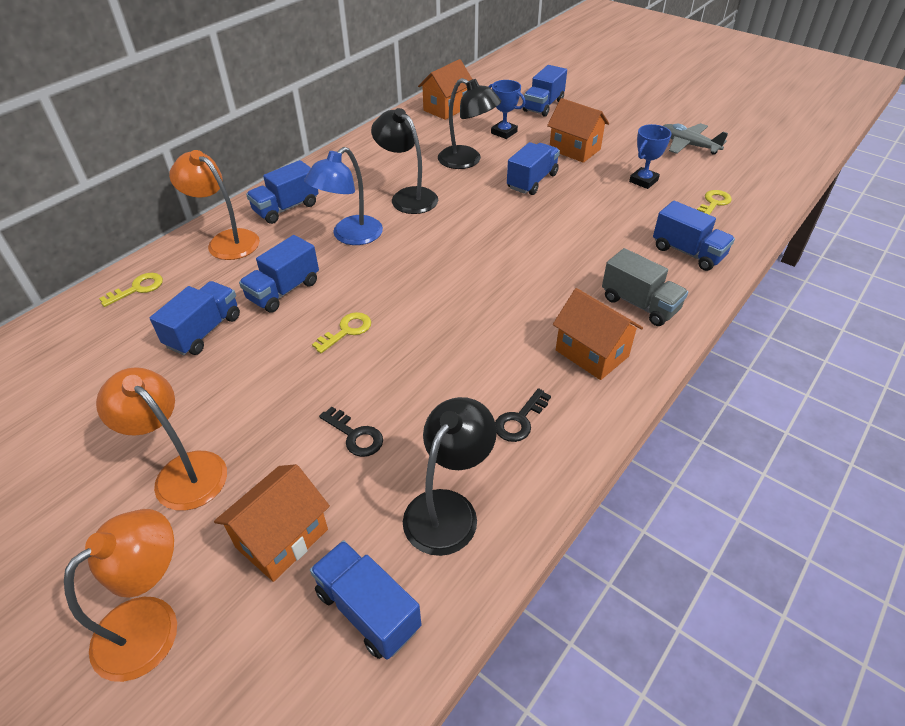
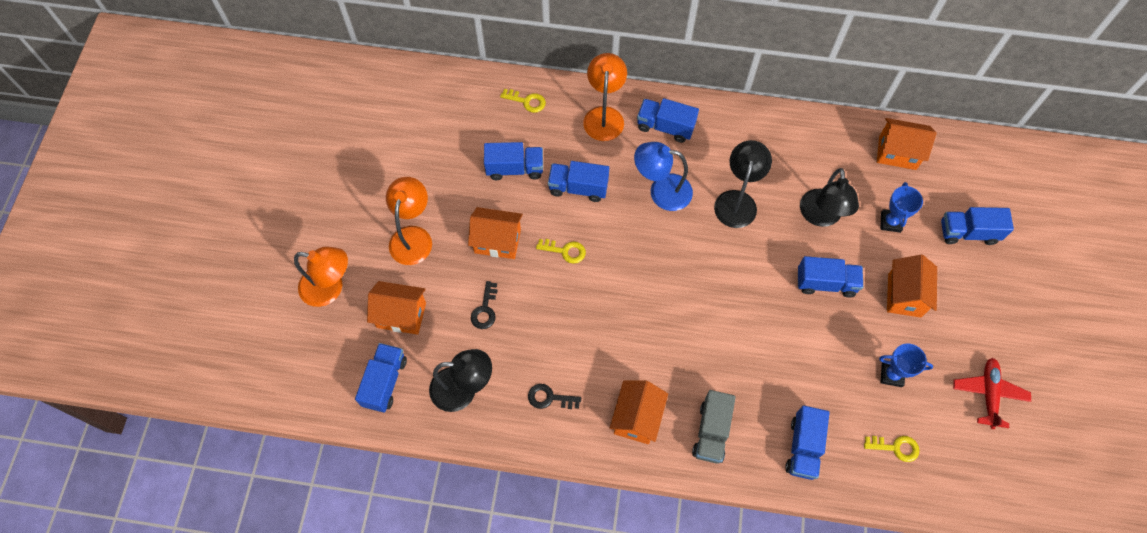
camera: 60 degrees right, 20 degrees up
grey plane [663,123,728,155] -> red plane [953,358,1031,429]
none -> orange house [468,207,523,259]

